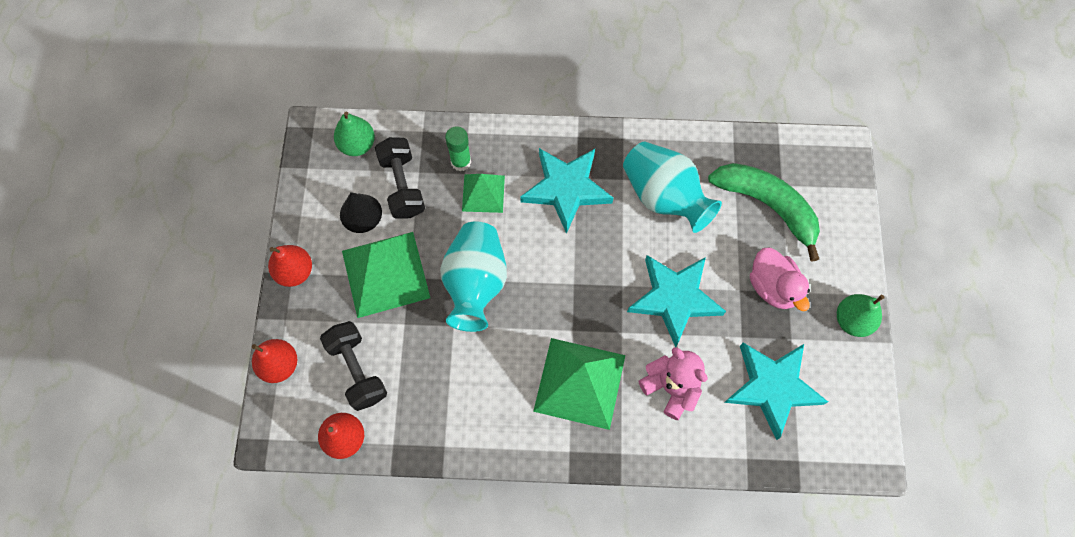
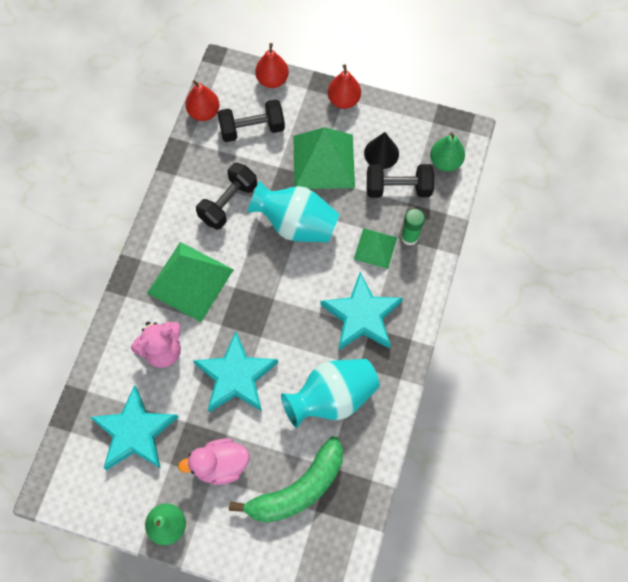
camera: 105 degrees right, 0 degrees up
none -> black dumbbell [196,163,257,229]

